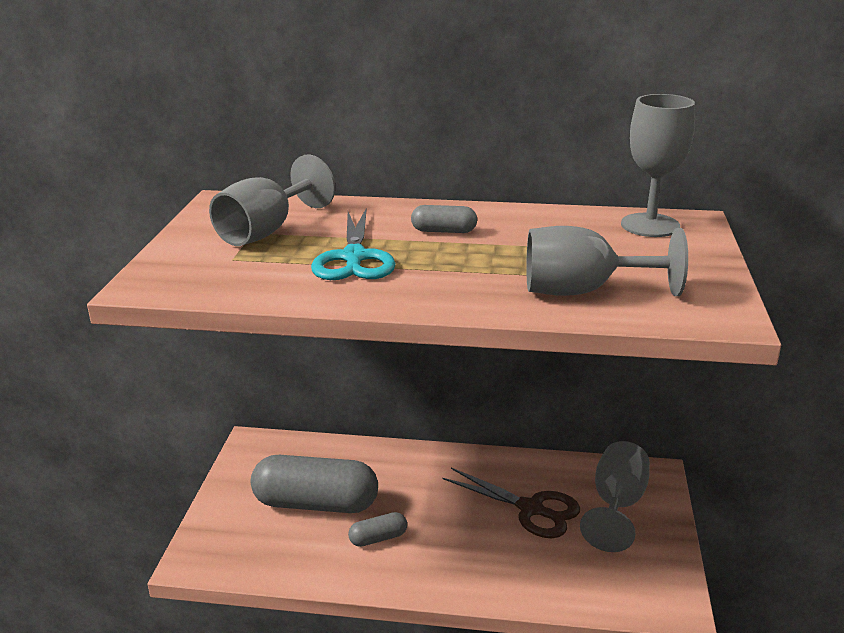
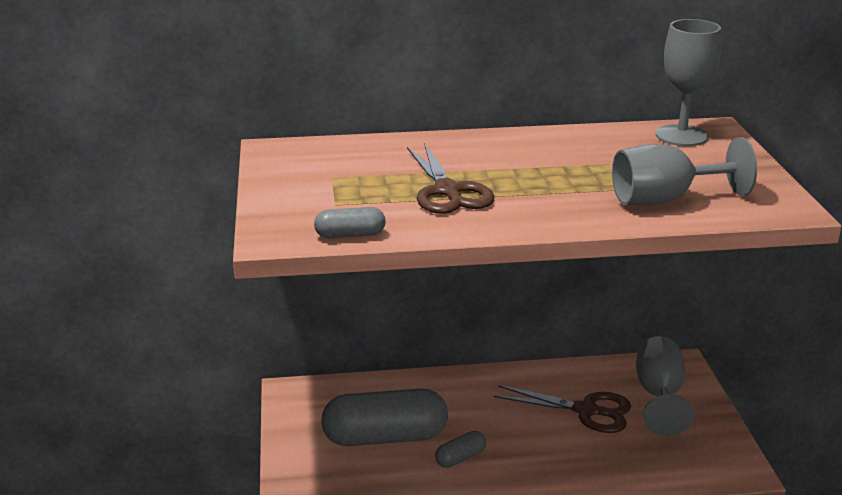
camera: 15 degrees left, 0 degrees up
grey goblet [209,154,335,246] -> none
turquoise scissors [311,208,396,280] -> brown scissors [407,143,494,214]
grey capsule [411,205,477,233] -> grey capsule moved to [314,207,386,238]

